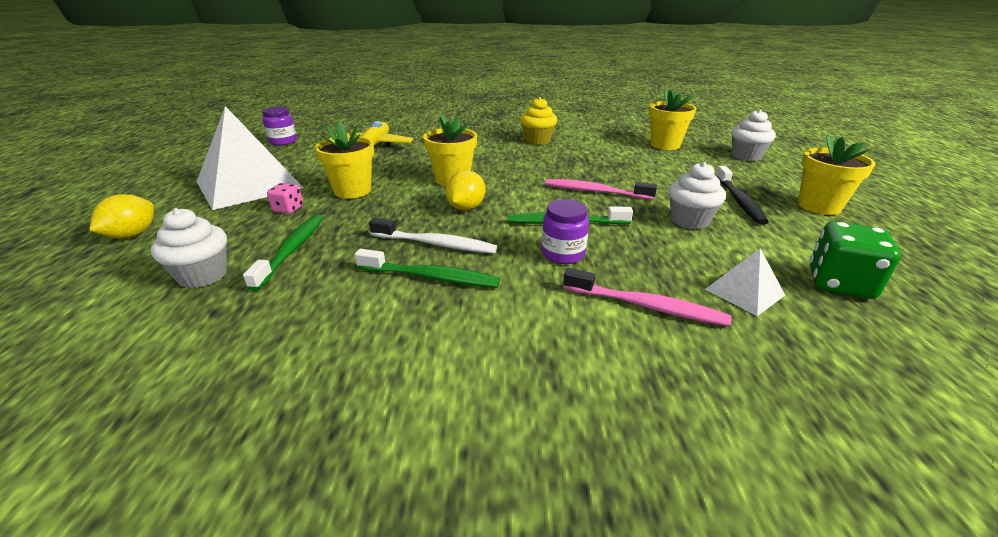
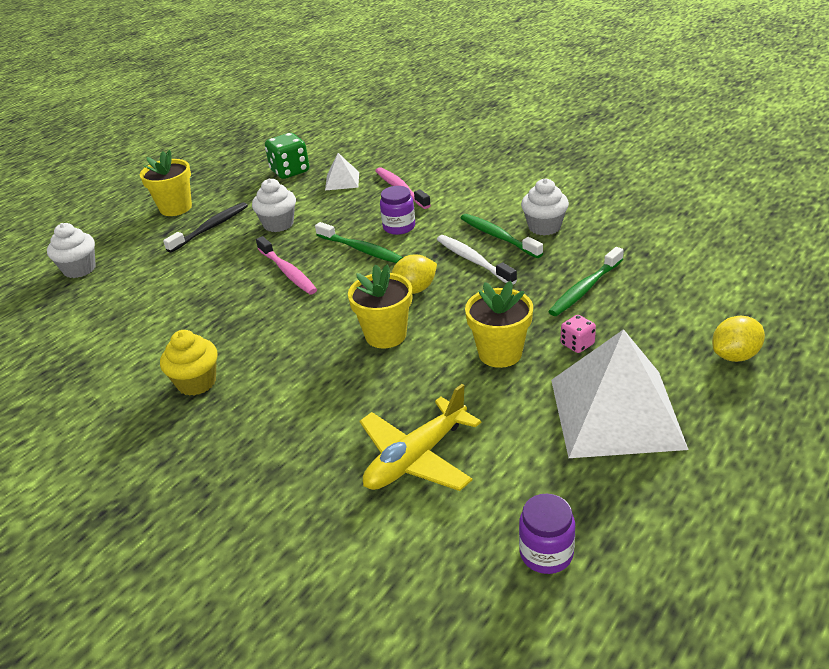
camera: 140 degrees left, 5 degrees up
white cupcake [151,208,227,288] -> white cupcake moved to [521,178,569,236]
yellow flower pot [649,89,696,150] -> none

